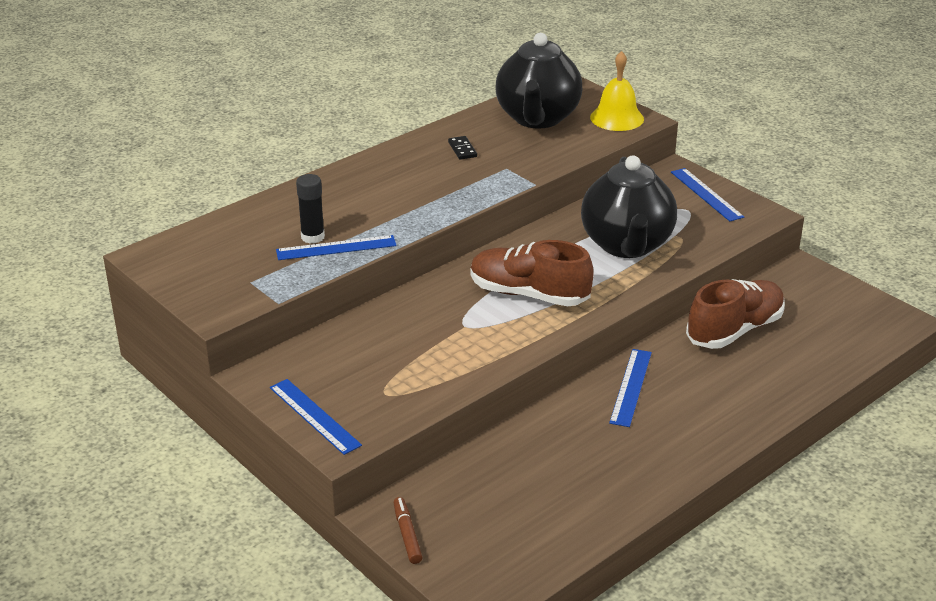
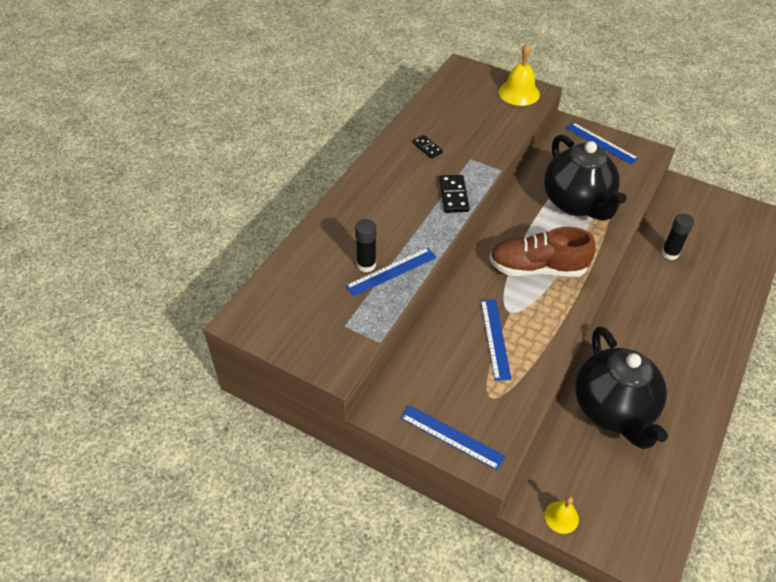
camera: 20 degrees left, 15 degrees up
brown marker [394,497,423,564] -> yellow bell [545,496,579,534]
black teapot [495,33,582,128] -> black teapot moved to [575,326,668,449]
blue ruler [609,349,652,427] -> blue ruler moved to [481,299,512,381]
brown shoe [686,279,785,349] -> black glue stick [662,213,694,260]
none -> black domino [439,175,469,213]

